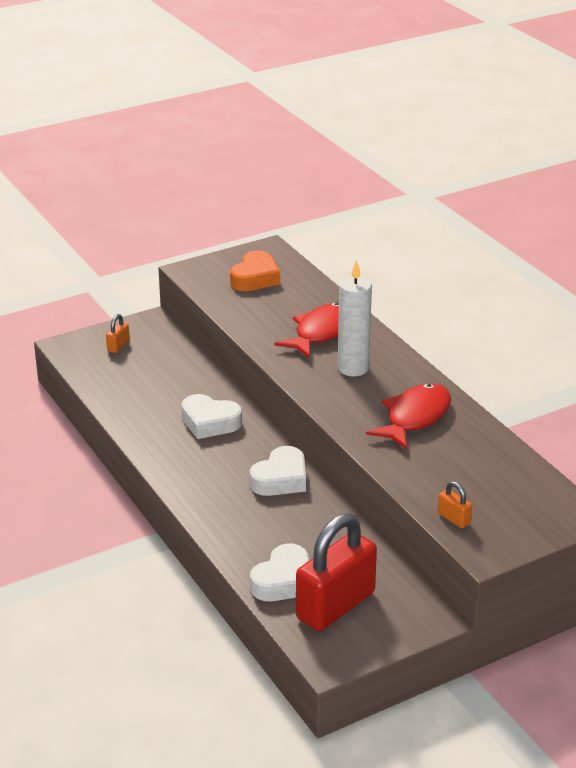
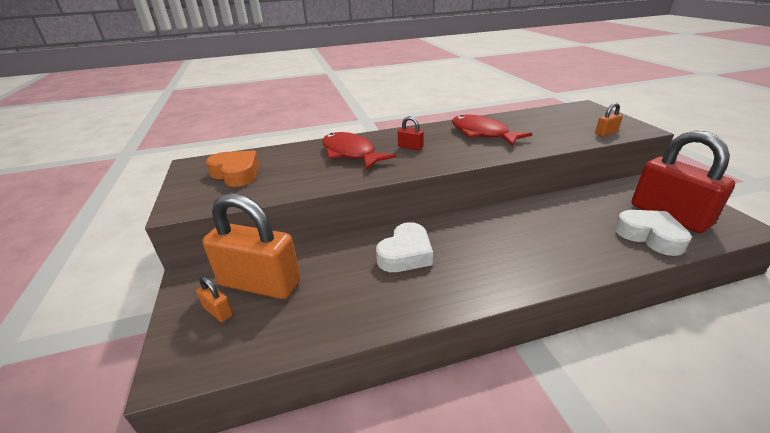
camera: 75 degrees left, 0 degrees up
white heart [250,446,306,496] -> none
white candle [338,260,372,377] -> red padlock [398,116,424,150]
none -> orange padlock [202,193,300,299]

